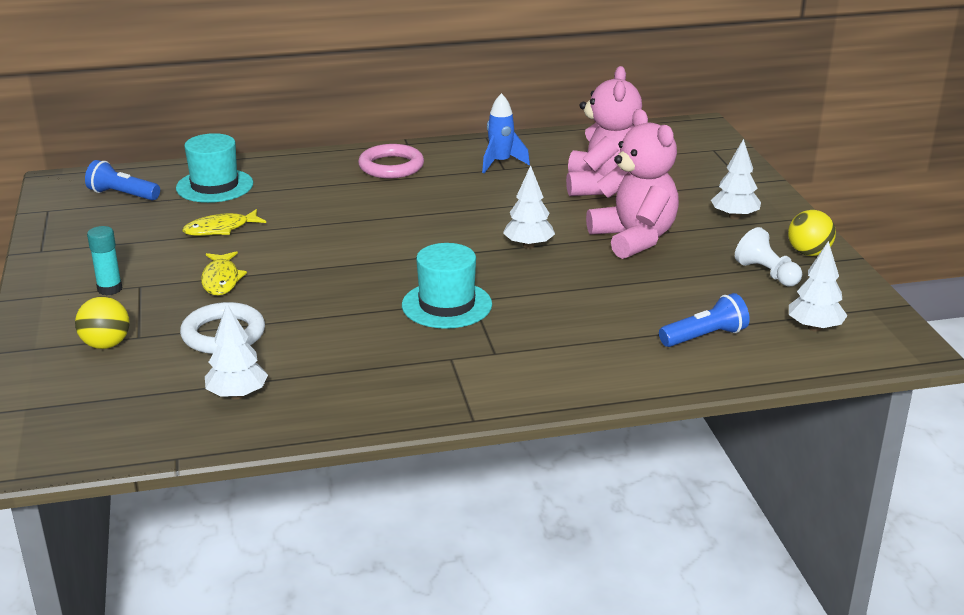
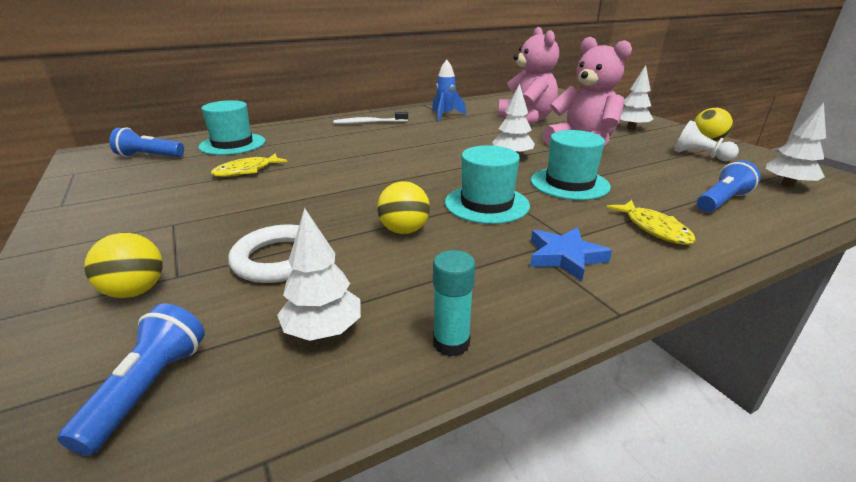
camera: 15 degrees left, 0 degrees up
turquoise glue stick [87,226,122,296] -> turquoise glue stick moved to [433,250,476,357]
yellow fish [201,251,247,295] -> yellow fish moved to [606,200,696,245]
pink ring [358,144,424,178] -> white toothbrush [333,112,408,124]
none -> blue flashlight [57,303,205,456]
none -> yellow ball [377,181,430,234]
none -> blue star [530,227,612,282]
none -> turquoise hat [531,130,611,200]

